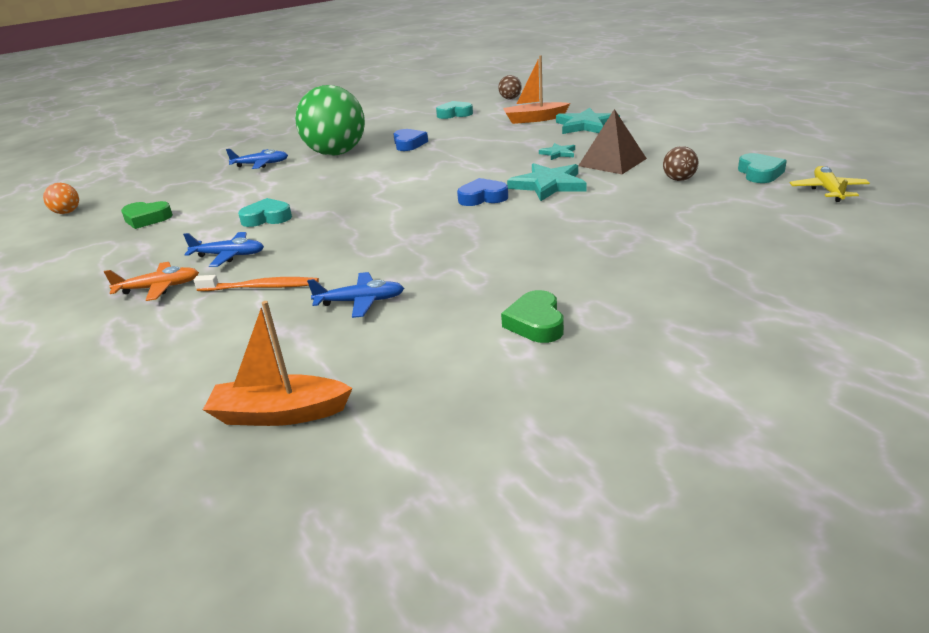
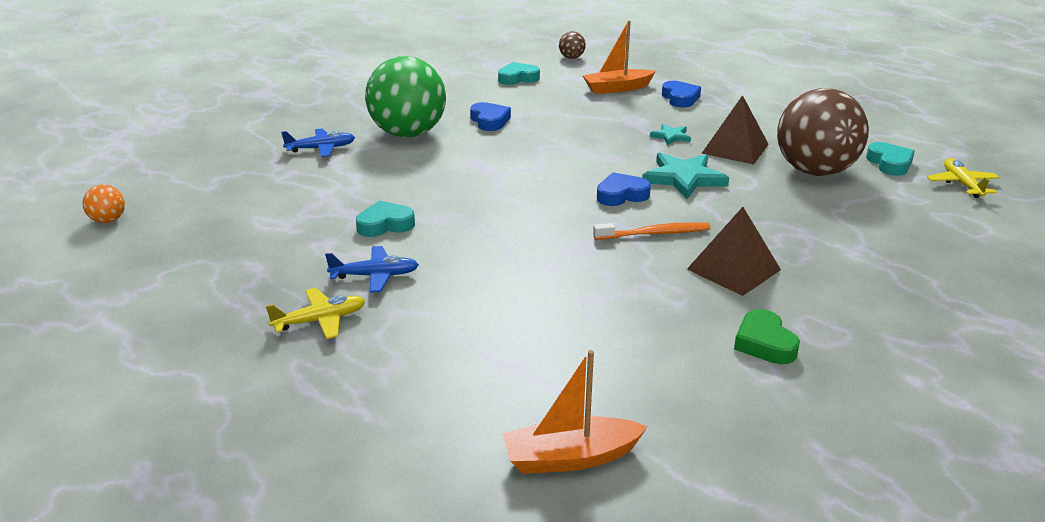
camera: 15 degrees left, 0 degrees up
orange plane [104,262,199,301] -> yellow plane [266,288,365,339]
green heart [121,201,173,229] -> none
orange toothbrush [194,275,319,291] -> orange toothbrush moved to [593,222,711,240]
blue plane [307,272,404,318] -> none
turquoise star [556,108,620,134] -> blue heart [662,81,701,107]
brown ball [663,146,698,181] -> brown ball [777,88,869,176], size x2.44
none -> brown pyramid [687,207,781,296]

